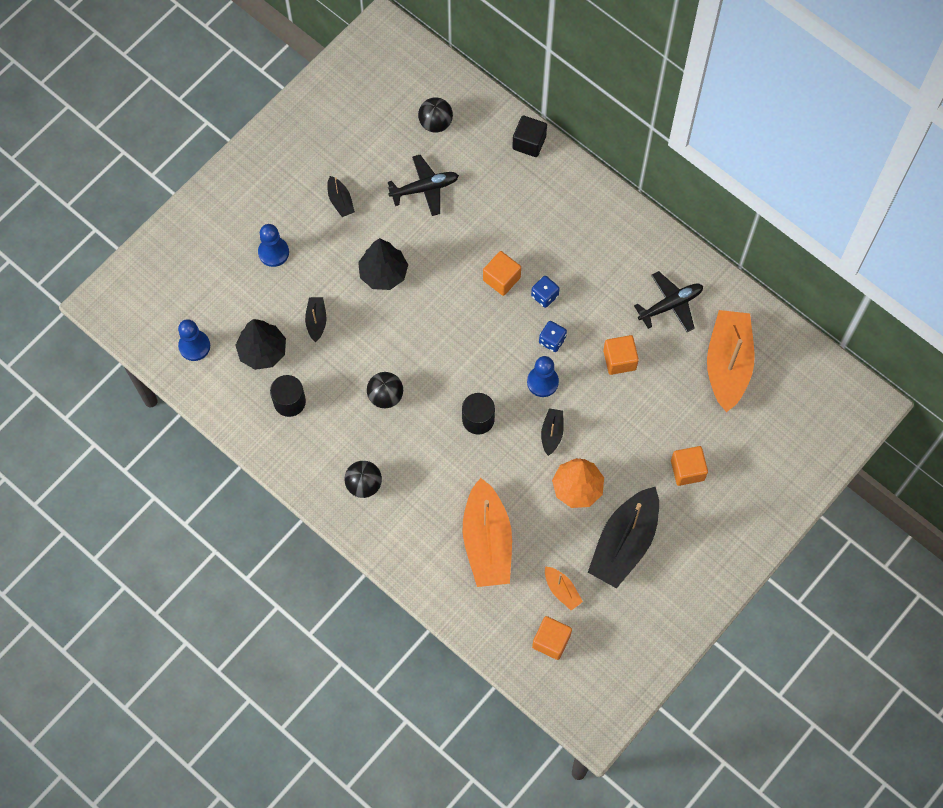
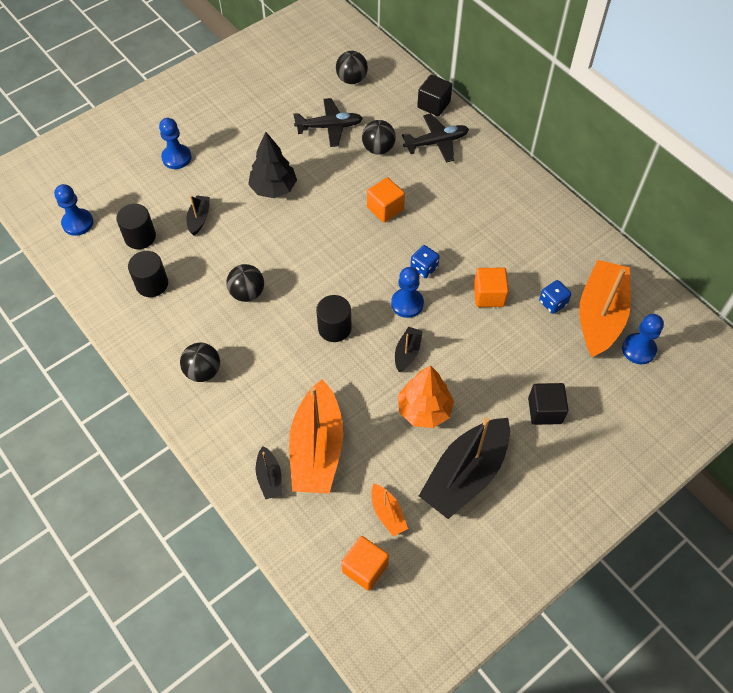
camera: 10 degrees right, 10 degrees down
black tree [235,319,286,370] -> black cylinder [116,204,156,249]
black boat [327,176,355,217] -> black boat moved to [256,446,282,499]
blue dice [531,276,560,308] -> blue dice moved to [539,280,571,314]
black plane [634,271,703,332] -> black plane moved to [402,113,469,163]
orange cube [671,446,708,486] -> black cube [528,383,568,425]
none -> black ball [362,120,396,155]
none -> blue pawn [622,314,664,364]

